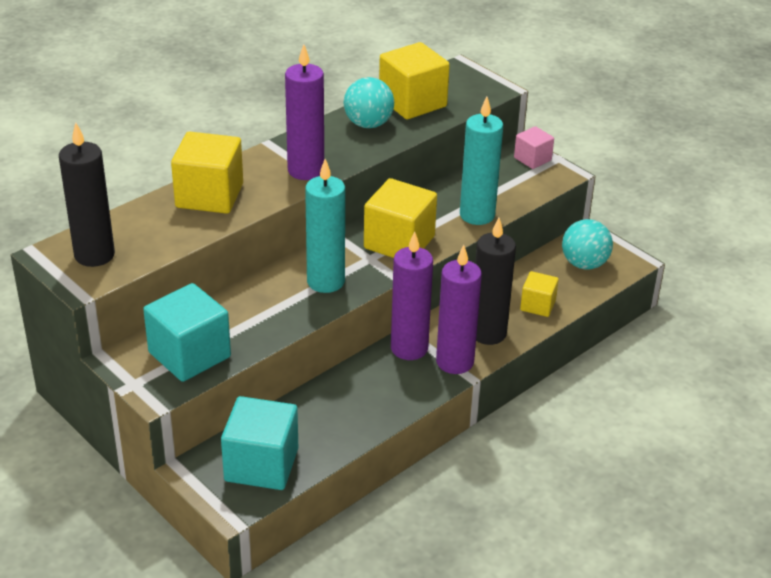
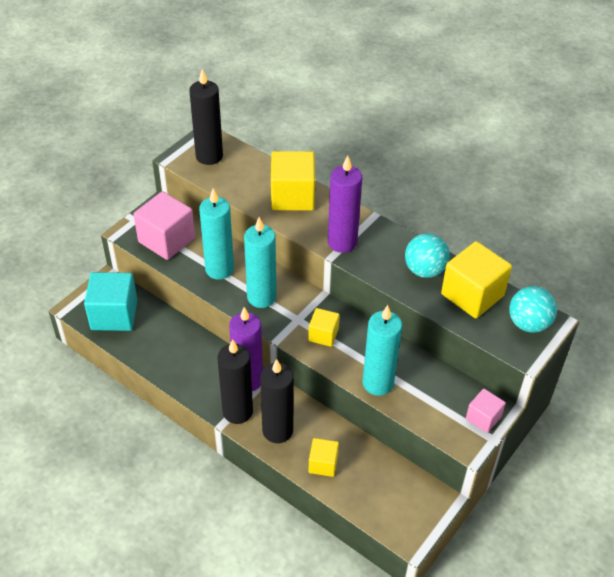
camera: 80 degrees right, 10 degrees up
turquoise cube [143,283,231,382] -> pink cube [133,191,195,260]
yellow cube [364,178,437,258] -> yellow cube [308,308,340,347], size x0.55
purple candle [436,245,482,374] -> black candle [218,339,253,424]
turquoise ball [562,219,613,270] -> turquoise ball moved to [509,286,557,333]
none -> turquoise candle [199,189,234,280]

